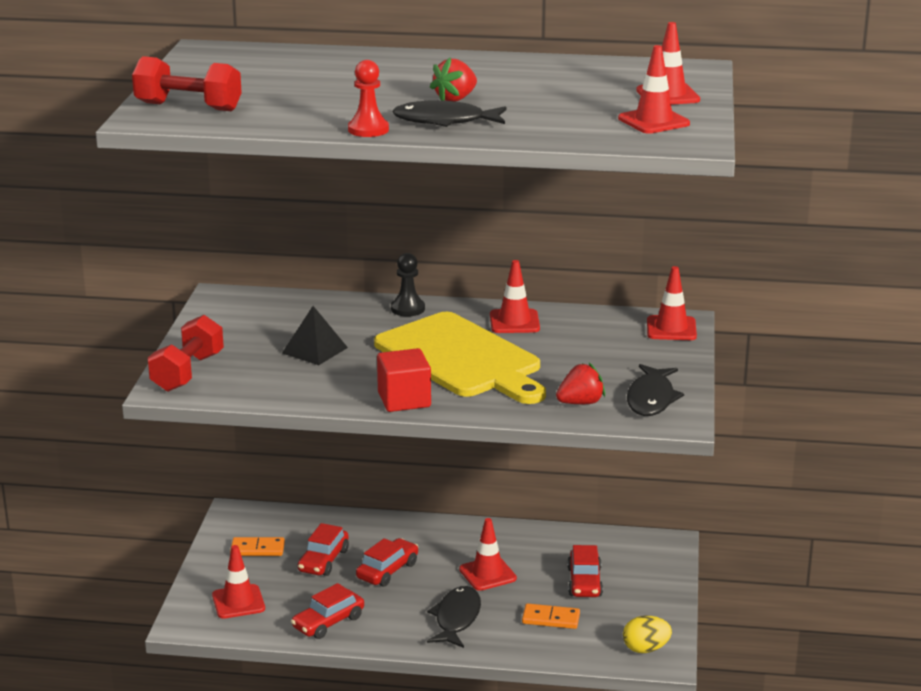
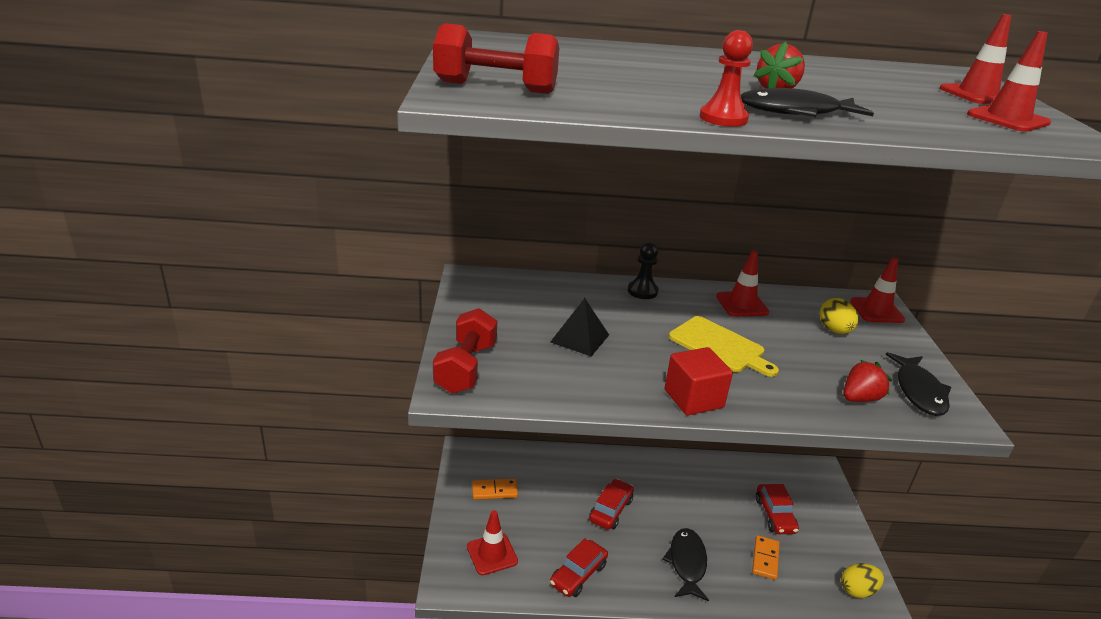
camera: 10 degrees left, 5 degrees up
red car [298,523,349,576] -> none
yellow cutting board [374,312,546,404] -> yellow cutting board [669,316,779,377], size x0.58
red traffic cone [459,518,517,591] -> none
orange domino [522,603,580,629] -> orange domino turned 75 degrees counterclockwise [752,535,780,580]
none -> yellow egg [820,298,858,334]

